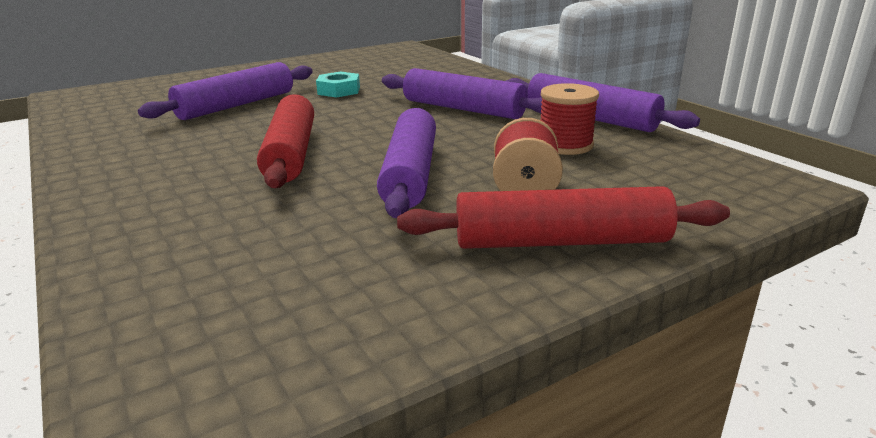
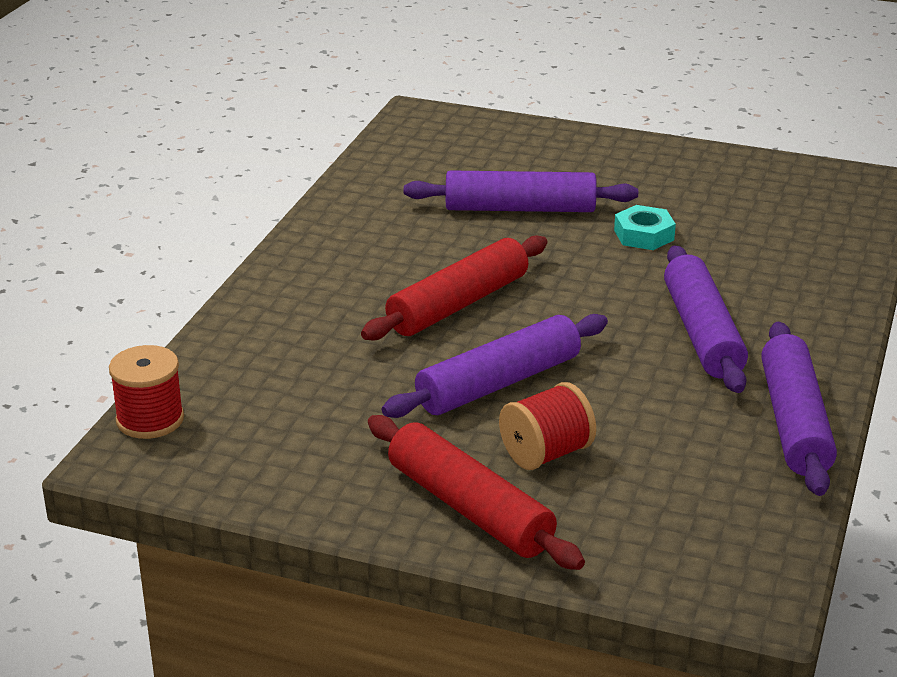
camera: 50 degrees right, 5 degrees up
red spool [540,83,599,155] -> red spool moved to [109,345,184,439]

